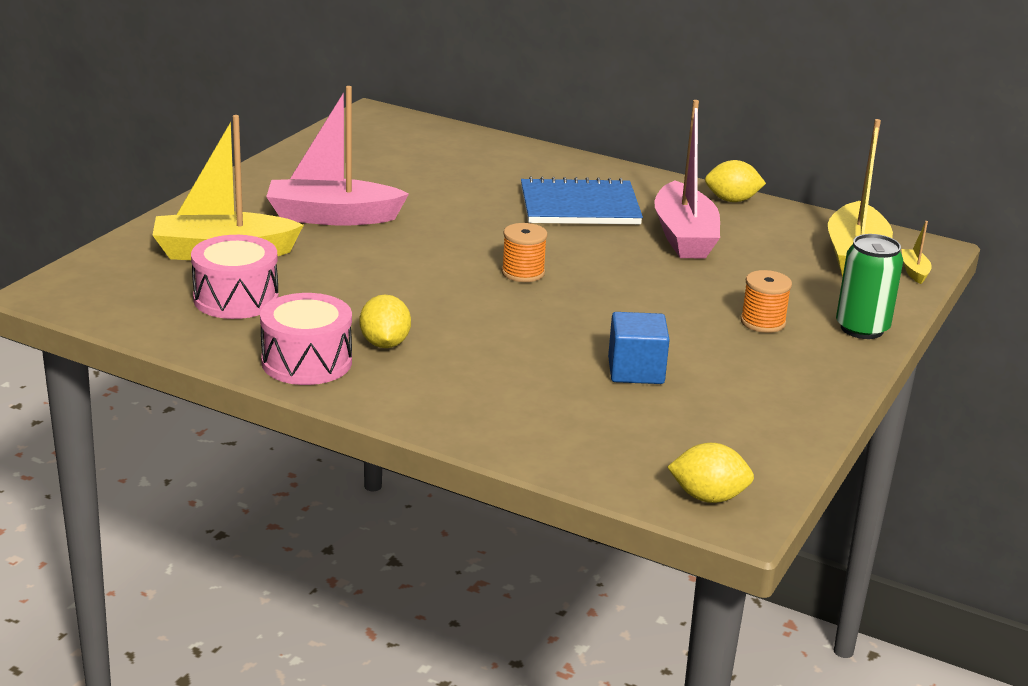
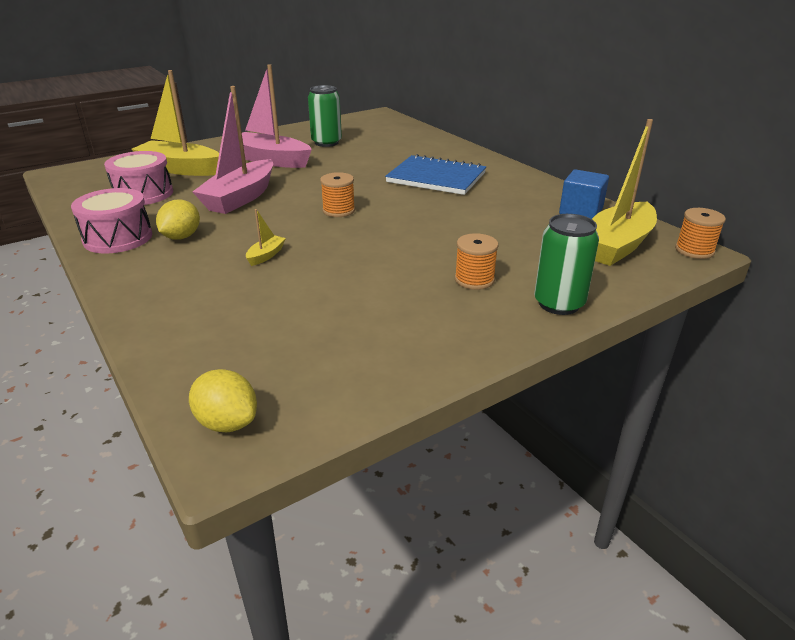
camera: 30 degrees right, 5 degrees up
blue cube [608,312,670,384] -> blue cube moved to [559,169,609,219]
pink boat [654,100,720,259] -> pink boat moved to [192,86,273,214]
yellow lemon [705,160,766,202] -> none
yellow boat [902,221,932,284] -> yellow boat moved to [246,209,286,266]
none -> green can [308,85,342,147]
none -> orange spool [675,208,726,259]

